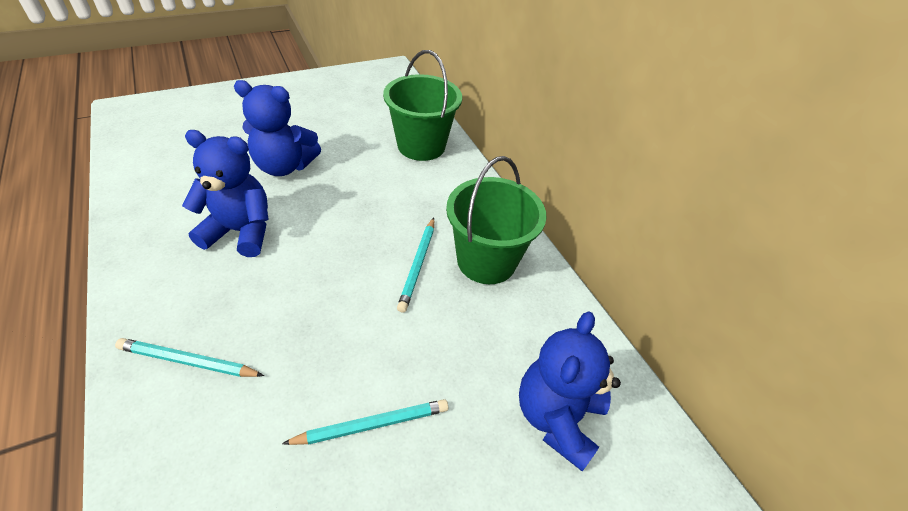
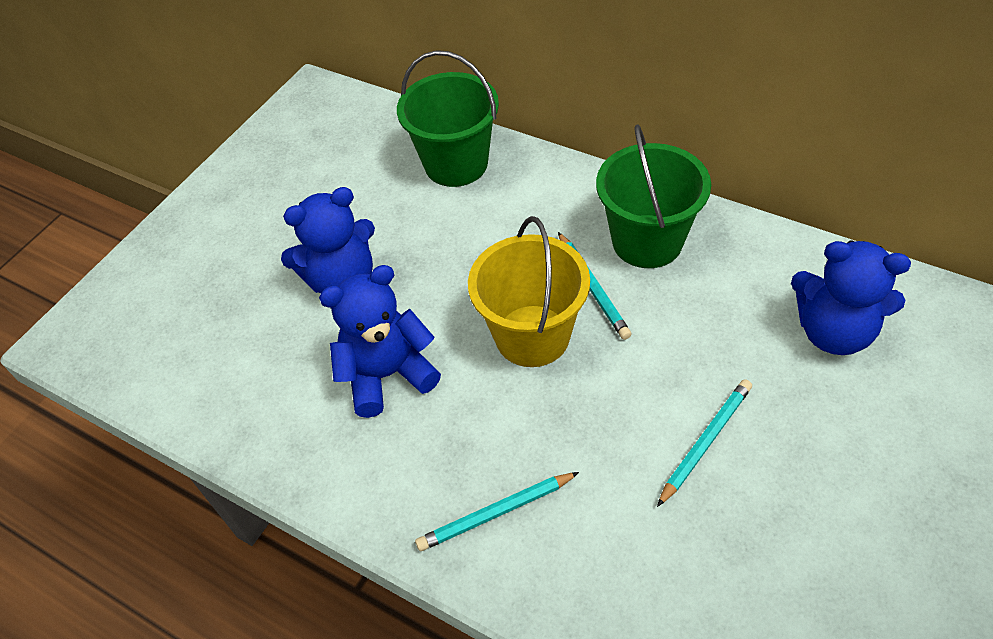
camera: 25 degrees left, 5 degrees up
blue teddy bear [519,311,621,471] -> blue teddy bear turned 60 degrees counterclockwise [791,240,911,355]
none -> yellow bucket [468,216,590,367]

